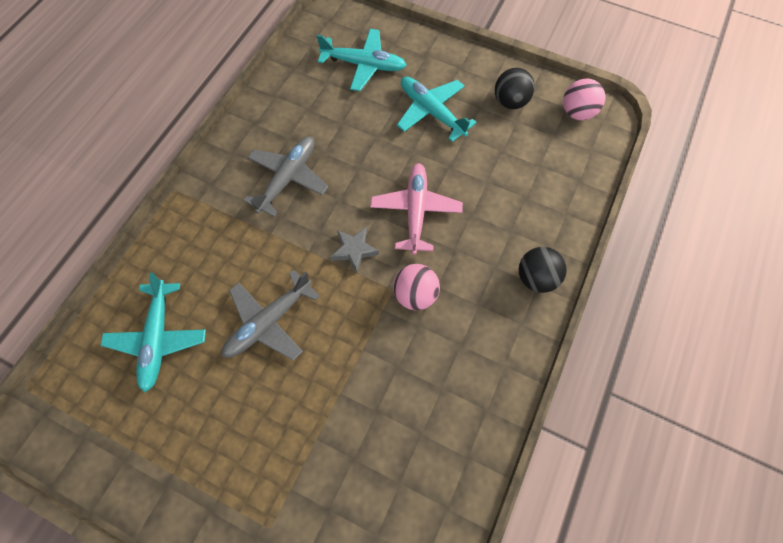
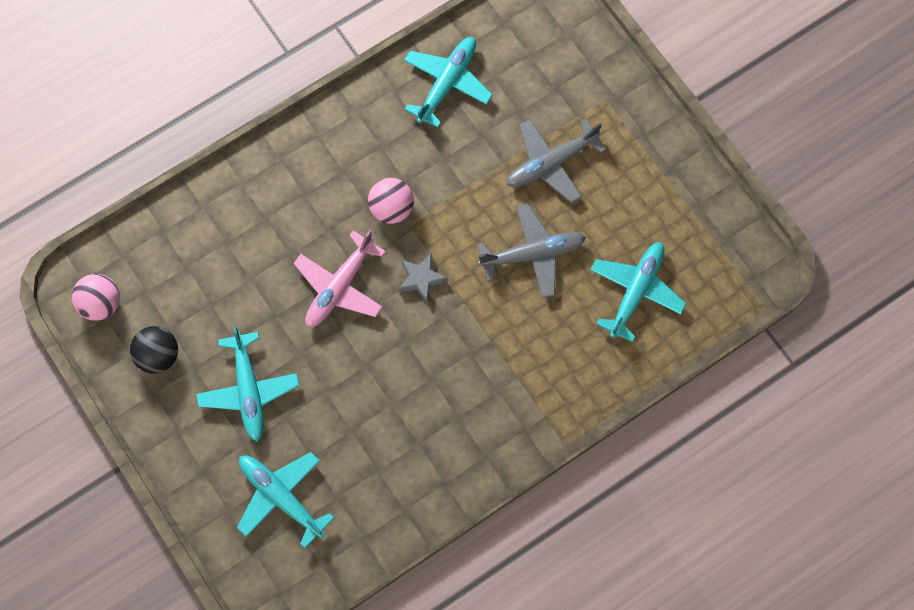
camera: 150 degrees left, 5 degrees up
grey plane [243,136,328,217] -> grey plane moved to [507,119,607,203]
black ball [519,247,567,293] -> none
none -> turquoise plane [404,37,493,128]

